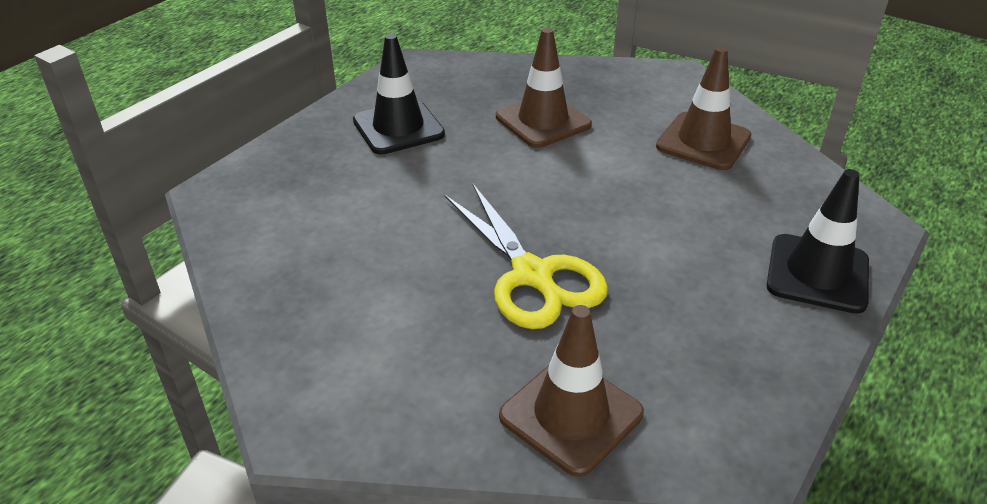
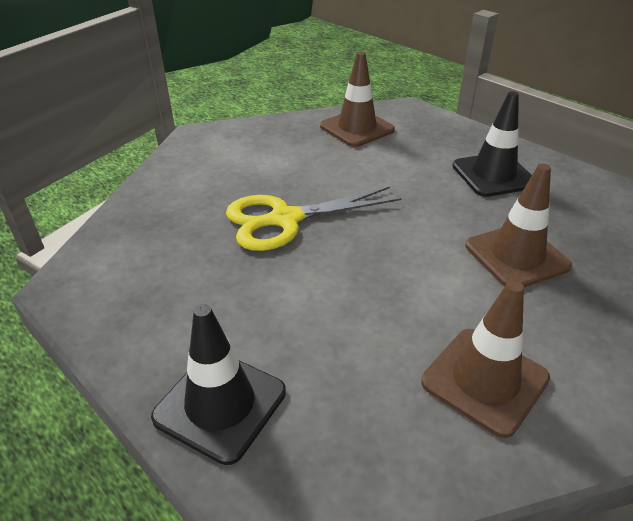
camera: 100 degrees right, 0 degrees up
brown traffic cone [499,305,644,477] -> brown traffic cone moved to [320,51,395,147]

